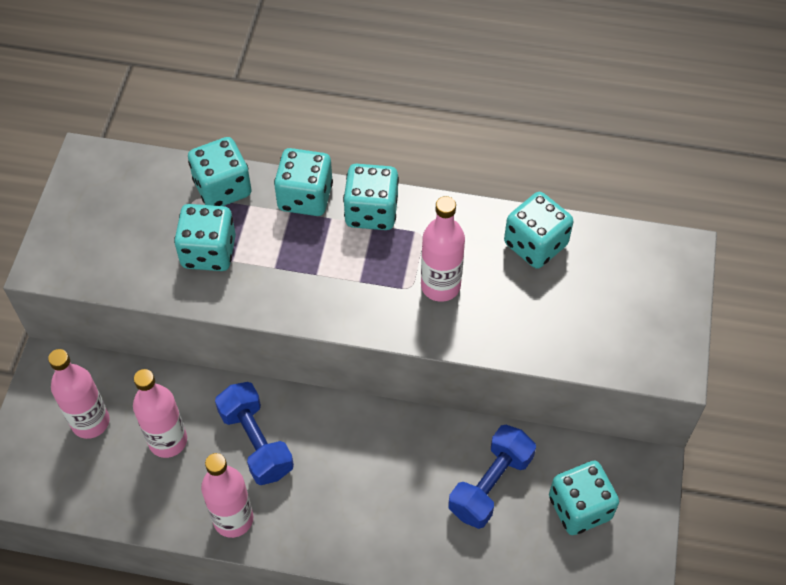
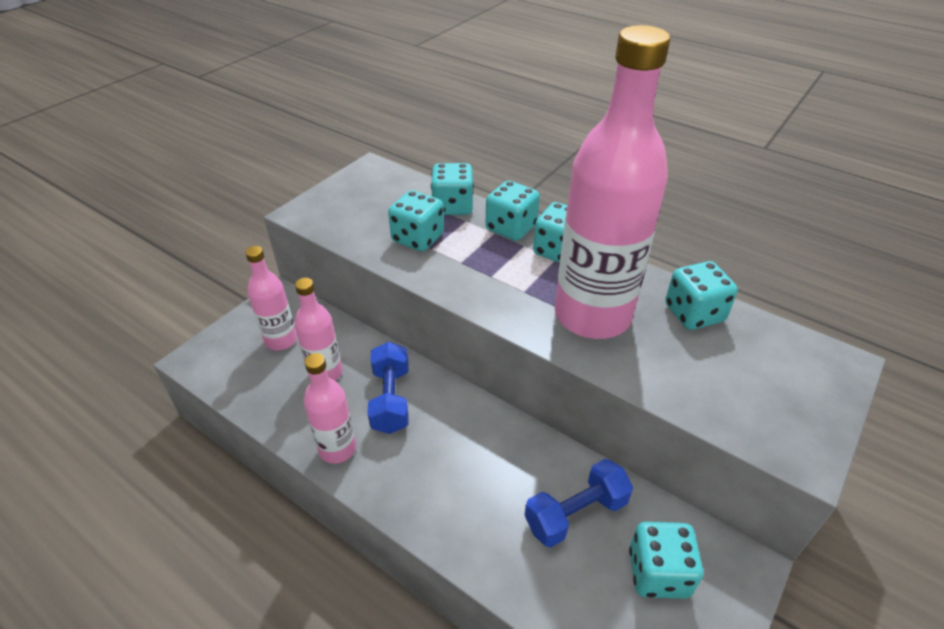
camera: 25 degrees right, 15 degrees down
pink bottle [421,196,465,302] -> pink bottle [555,25,670,339], size x2.07

